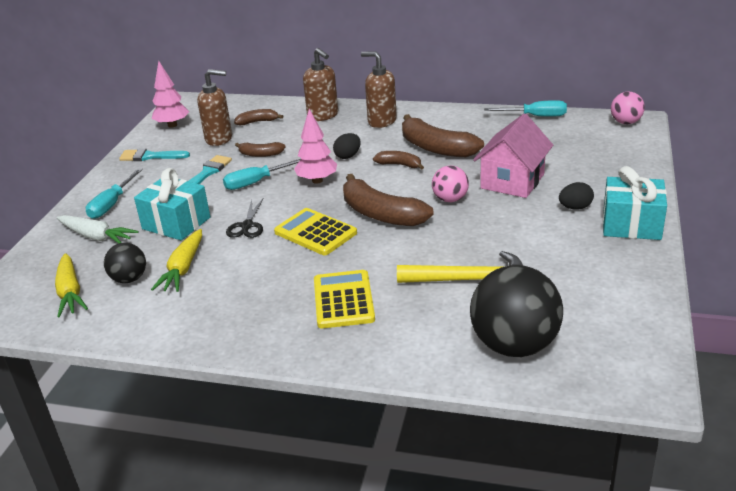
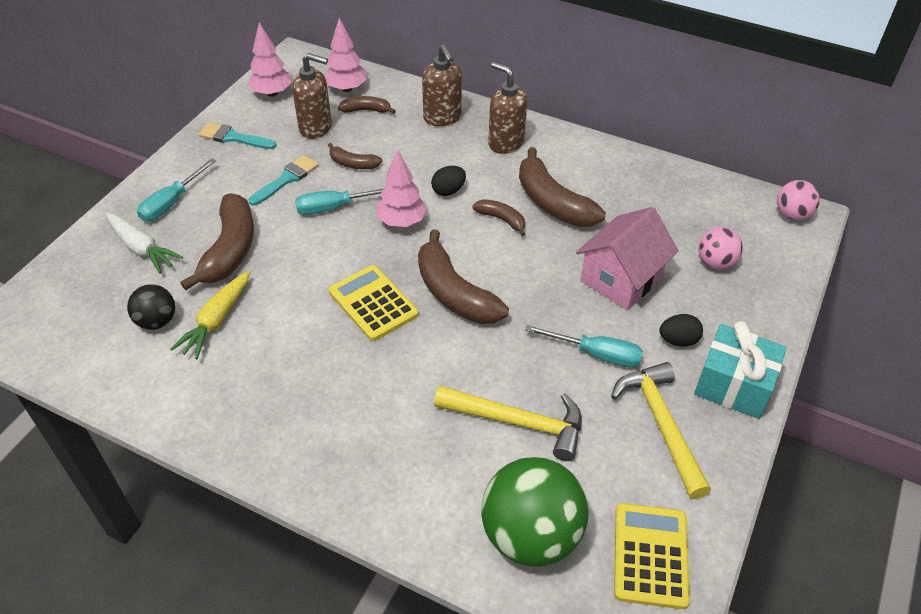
camera: 10 degrees right, 15 degrees up
yellow carrot [55,253,88,317] -> none
turquoise gift [134,168,210,240] -> brown banana [181,193,254,290]
black scissors [226,199,263,238] -> none
yellow calculator [314,270,375,328] -> yellow calculator moved to [614,503,690,609]
pink ball [432,165,469,202] -> pink ball moved to [698,227,742,269]
black ball [470,265,563,357] -> green ball [481,457,588,567]
turquoise screwdriver [484,100,567,117] -> turquoise screwdriver moved to [525,325,643,367]
none -> pink tree [325,18,367,92]
none -> yellow hammer [611,362,711,499]

